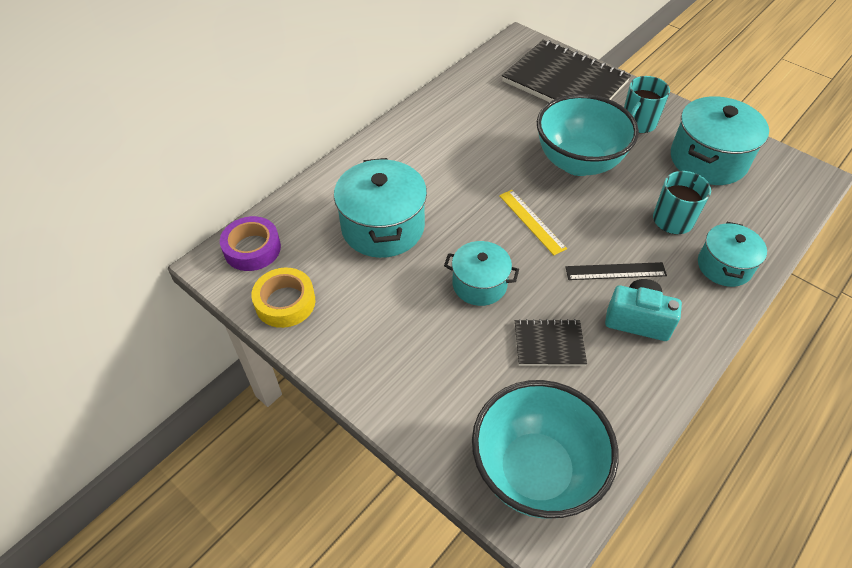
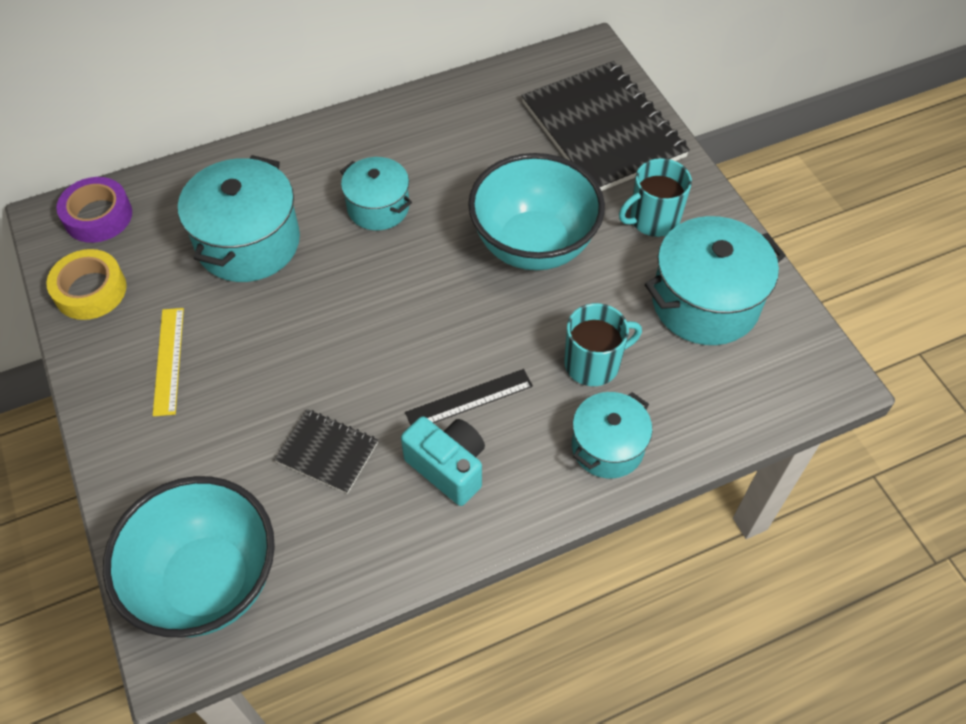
camera: 25 degrees right, 5 degrees up
turquoise pot [444,241,519,306] -> turquoise pot moved to [340,157,412,230]
yellow ruler [499,190,567,255] -> yellow ruler moved to [153,308,184,416]
black ruler [565,262,667,280] -> black ruler turned 45 degrees counterclockwise [405,369,533,425]

